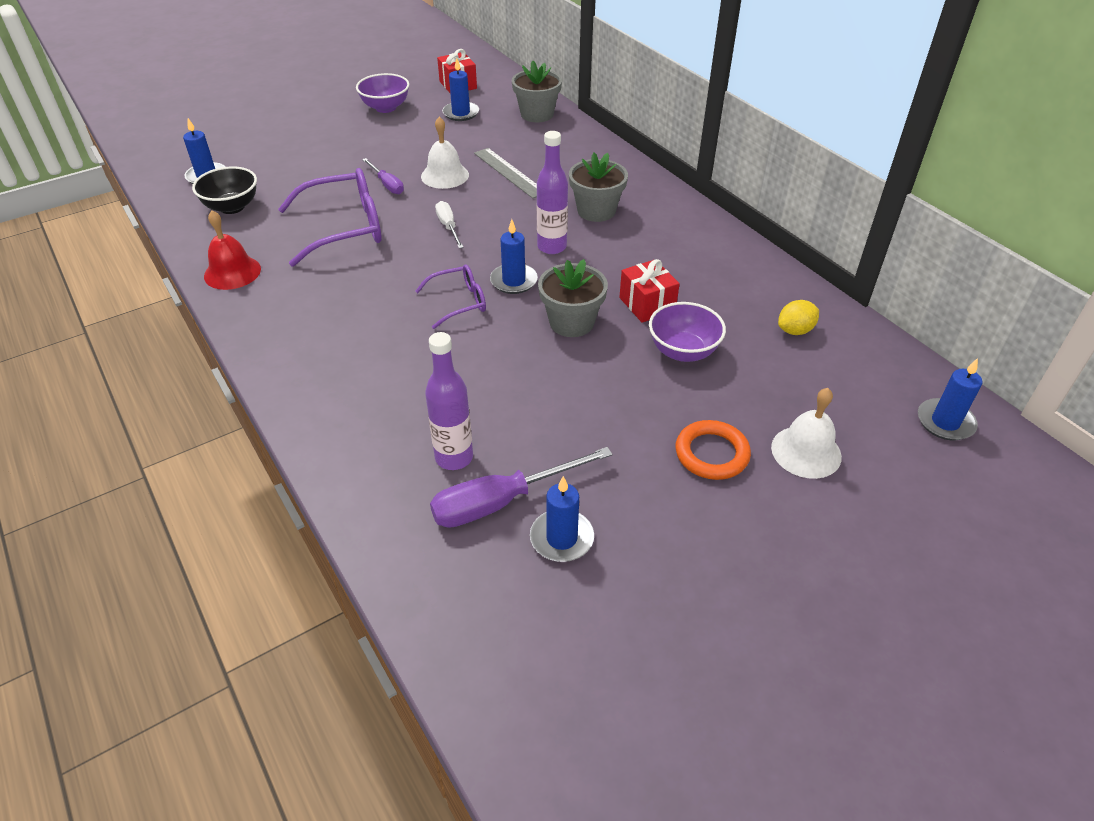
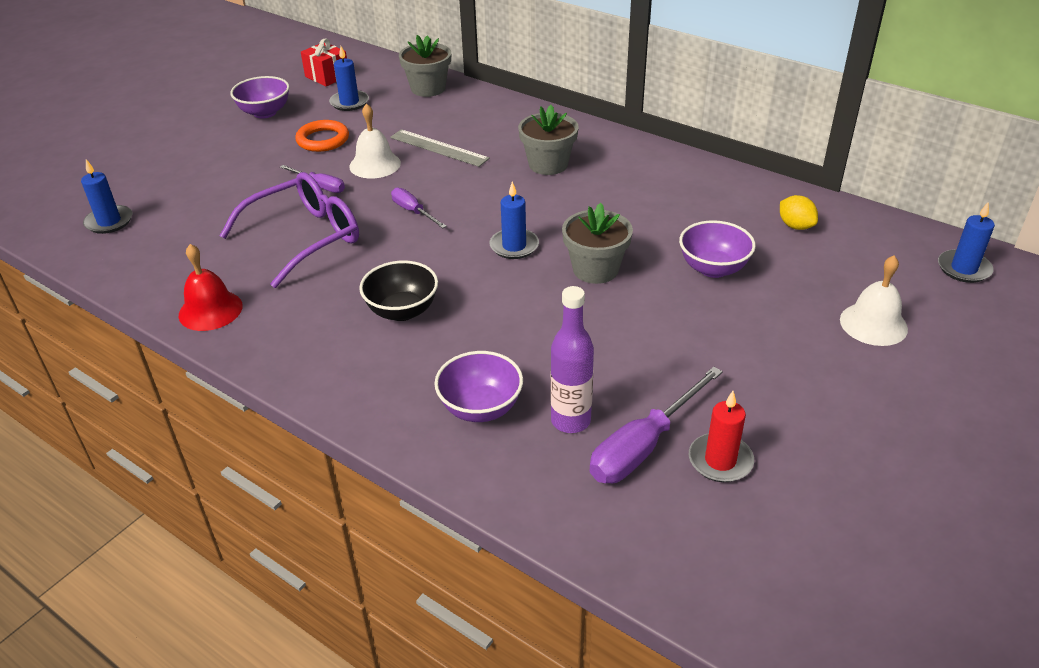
camera: 20 degrees left, 5 degrees down
black bowl [192,166,257,214] -> black bowl moved to [359,261,438,321]
purple glasses [415,264,486,329] -> none
white screwdriver [435,201,464,248] -> purple screwdriver [391,188,447,228]
blue candle [530,476,594,562] -> red candle [689,391,754,482]
purple bottle [537,131,568,254] -> none
red gift [620,259,680,323] -> none
orange ring [675,420,751,480] -> orange ring moved to [295,120,349,152]
yellow lemon [778,300,819,335] -> yellow lemon turned 75 degrees counterclockwise [780,195,818,230]
none -> purple bowl [434,351,523,422]

